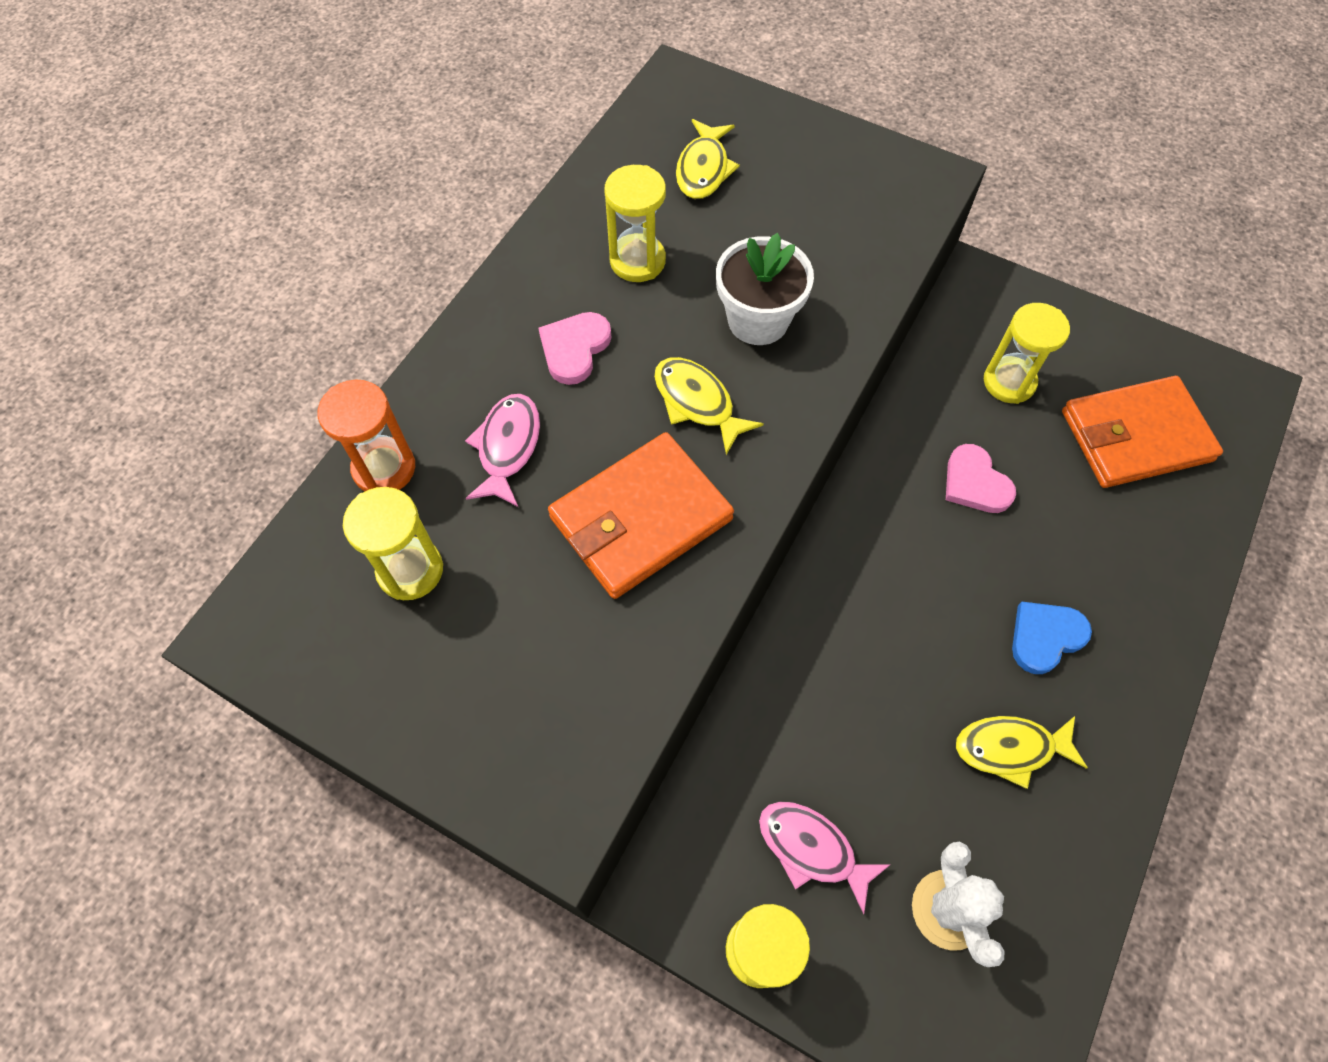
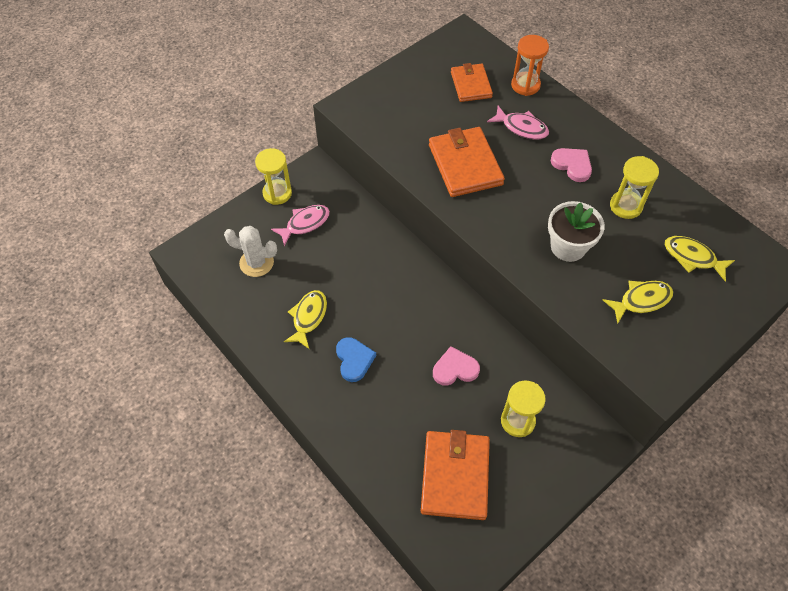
camera: 110 degrees right, 5 degrees down
yellow hourglass [343,487,443,600] -> orange wallet [451,63,493,102]
yellow fish [654,357,764,455] -> yellow fish moved to [603,281,673,323]

